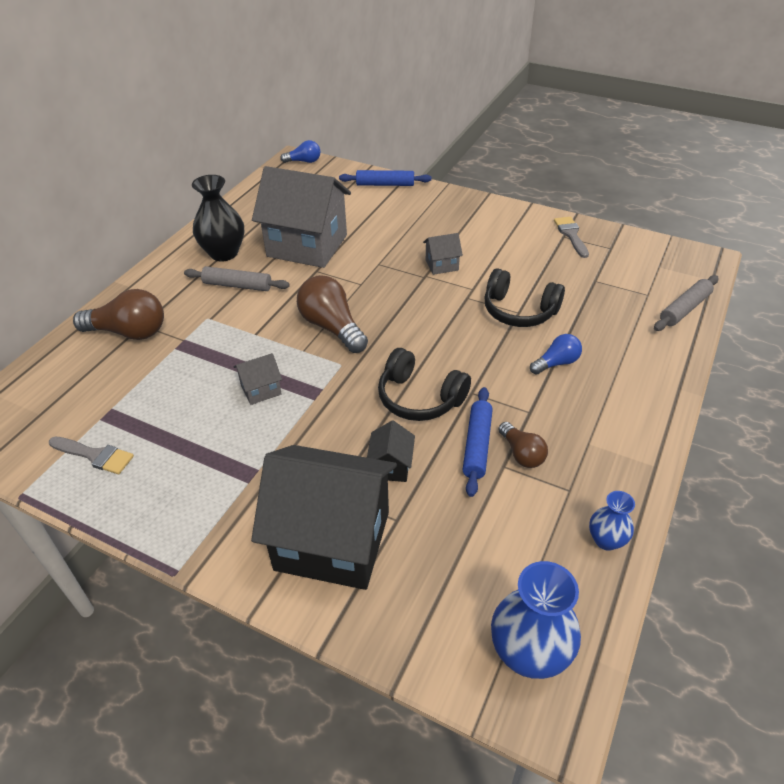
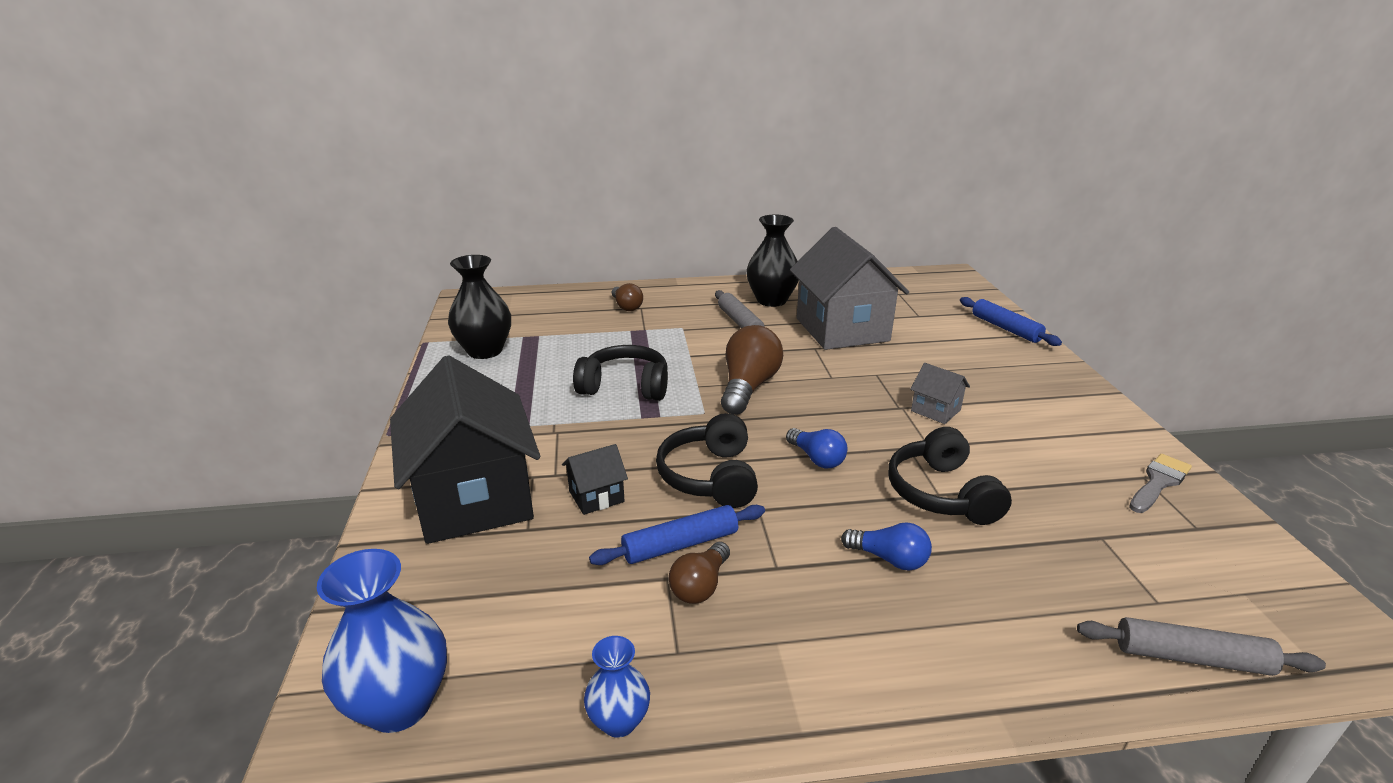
camera: 55 degrees right, 15 degrees down
grey brush [49,437,134,474] -> black vase [448,255,511,359]
brown light bulb [73,289,164,340] -> brown light bulb [612,283,643,311], size x0.57
grey house [234,353,282,405] -> black headphones [573,345,668,401]
blue light bulb [280,140,320,163] -> blue light bulb moved to [786,428,847,468]

